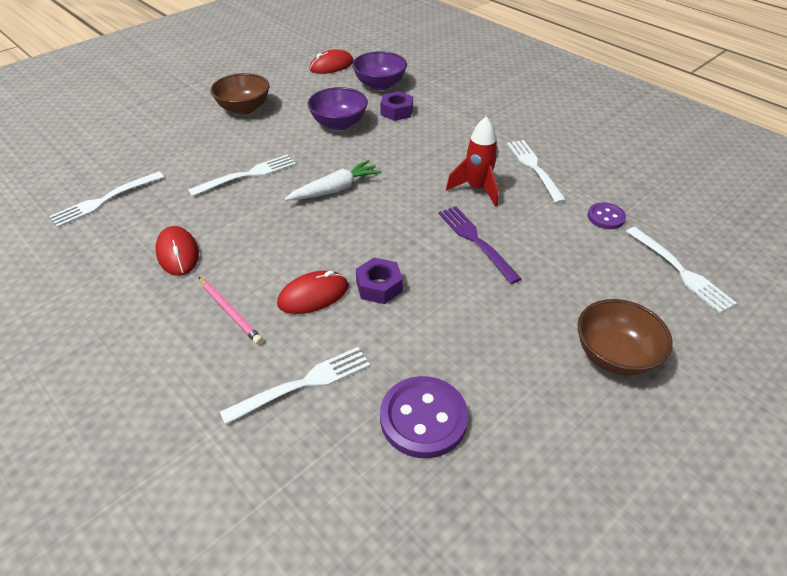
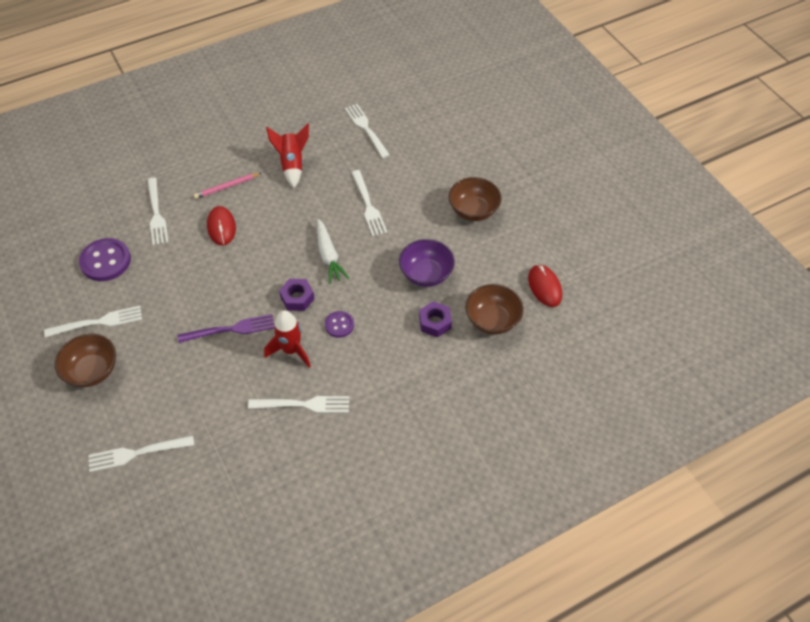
camera: 105 degrees right, 10 degrees up
red mouse [156,226,199,276] -> red rocket [266,124,309,188]
purple bowl [352,51,407,90] -> brown bowl [466,284,524,335]
purple nut [356,258,403,304] -> purple nut moved to [279,279,315,311]
purple button [588,202,626,229] -> purple button moved to [325,311,354,338]
none -> white fork [44,306,142,337]

